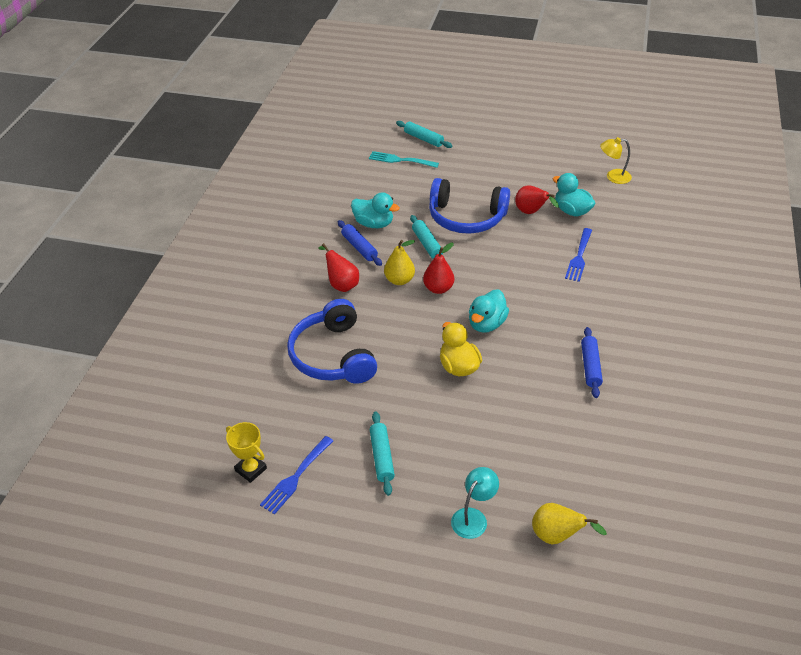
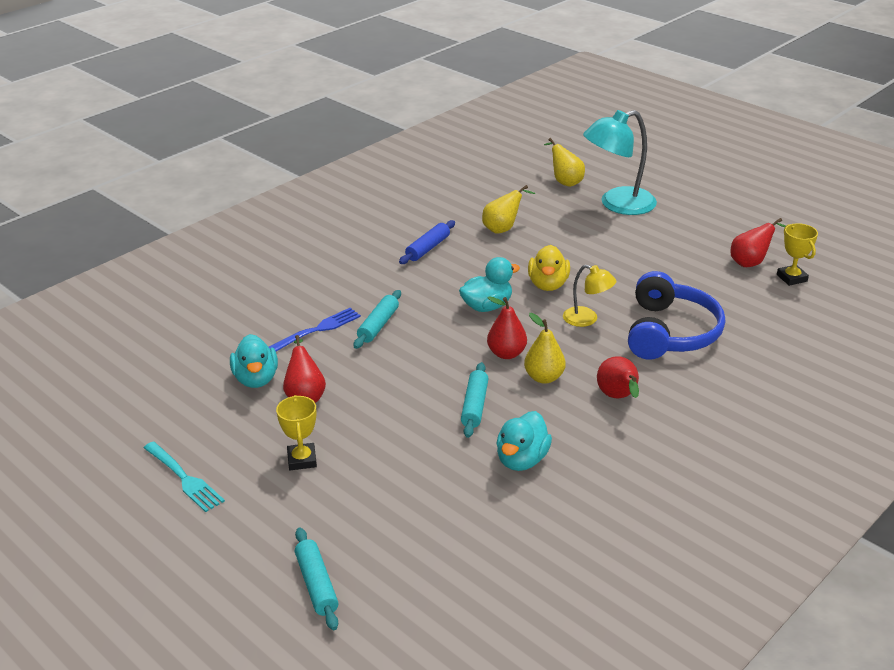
camera: 150 degrees left, 10 degrees down
blue fork [260,436,333,514] -> red pear [730,218,785,267]
blue rolling pin [338,220,382,266] -> none
turquoise duck [351,192,400,228] -> turquoise duck turned 120 degrees counterclockwise [496,411,552,471]
turquoise fork [369,151,439,168] -> turquoise fork moved to [144,442,225,512]
turquoise rolling pin [370,412,395,496] -> turquoise rolling pin moved to [354,290,401,349]
blue headphones [429,178,510,234] -> none
turquoise lamp [451,467,499,539] -> turquoise lamp [583,110,657,215], size x1.87
yellow lamp [600,137,632,184] -> yellow lamp moved to [563,265,616,327]
none -> yellow trophy [276,395,317,470]
none -> yellow pear [482,185,535,234]

